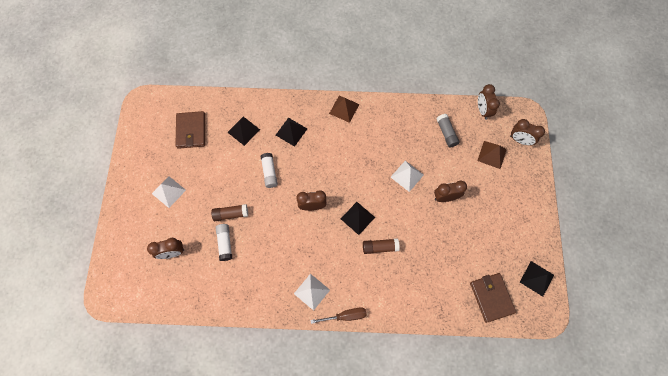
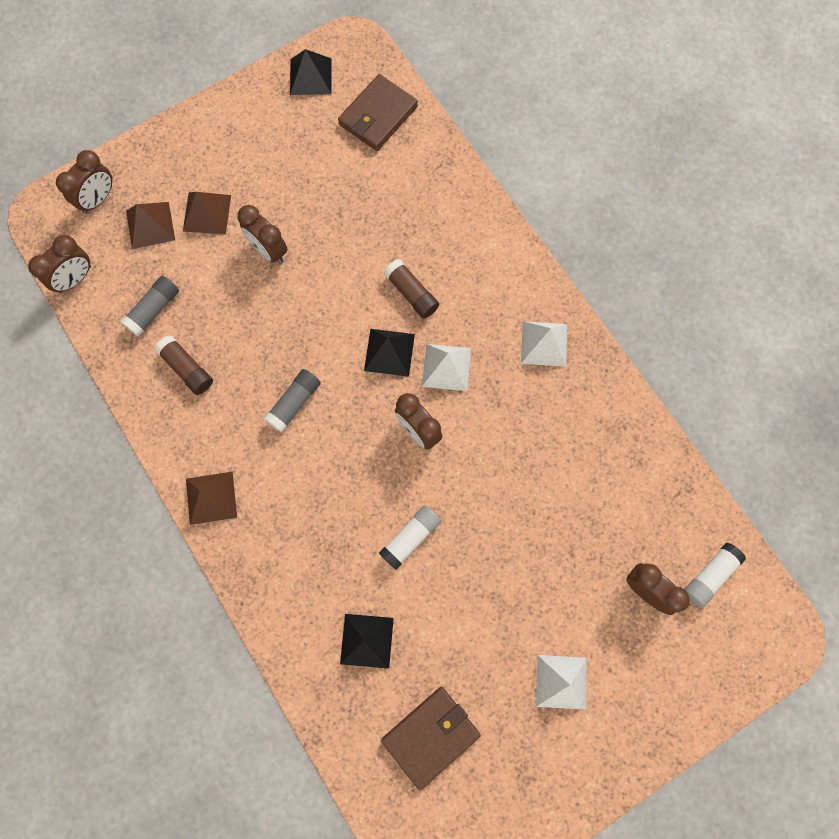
camera: 125 degrees left, 5 degrees up
brown glue stick [211,204,248,221] -> brown glue stick moved to [154,335,213,395]
white glue stick [216,224,232,261] -> white glue stick moved to [684,543,746,608]
black pyramid [276,118,307,147] -> none
brown screwdriver [310,307,366,324] -> none
white pyramid [391,161,424,192] -> white pyramid moved to [422,344,471,391]
brown clock [510,119,545,146] -> brown clock turned 45 degrees clockwise [56,150,112,214]
none -> brown pyramid [183,192,231,234]
none -> grey glue stick [264,369,321,433]

